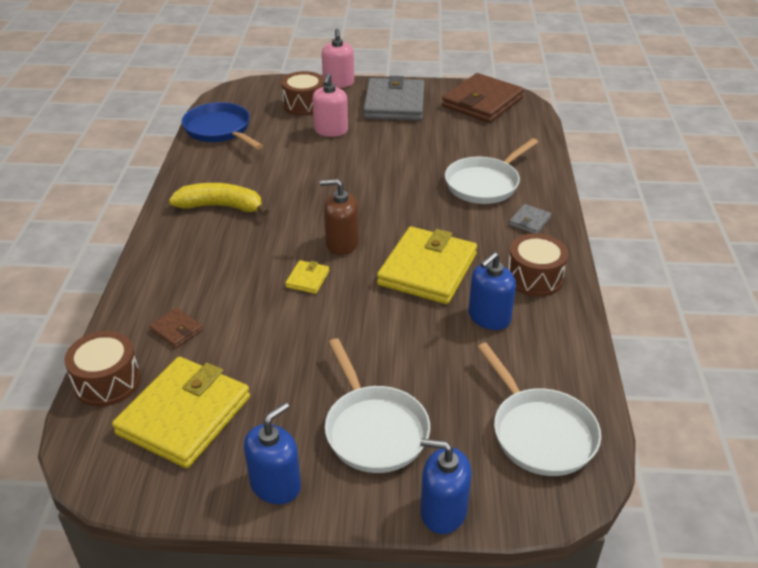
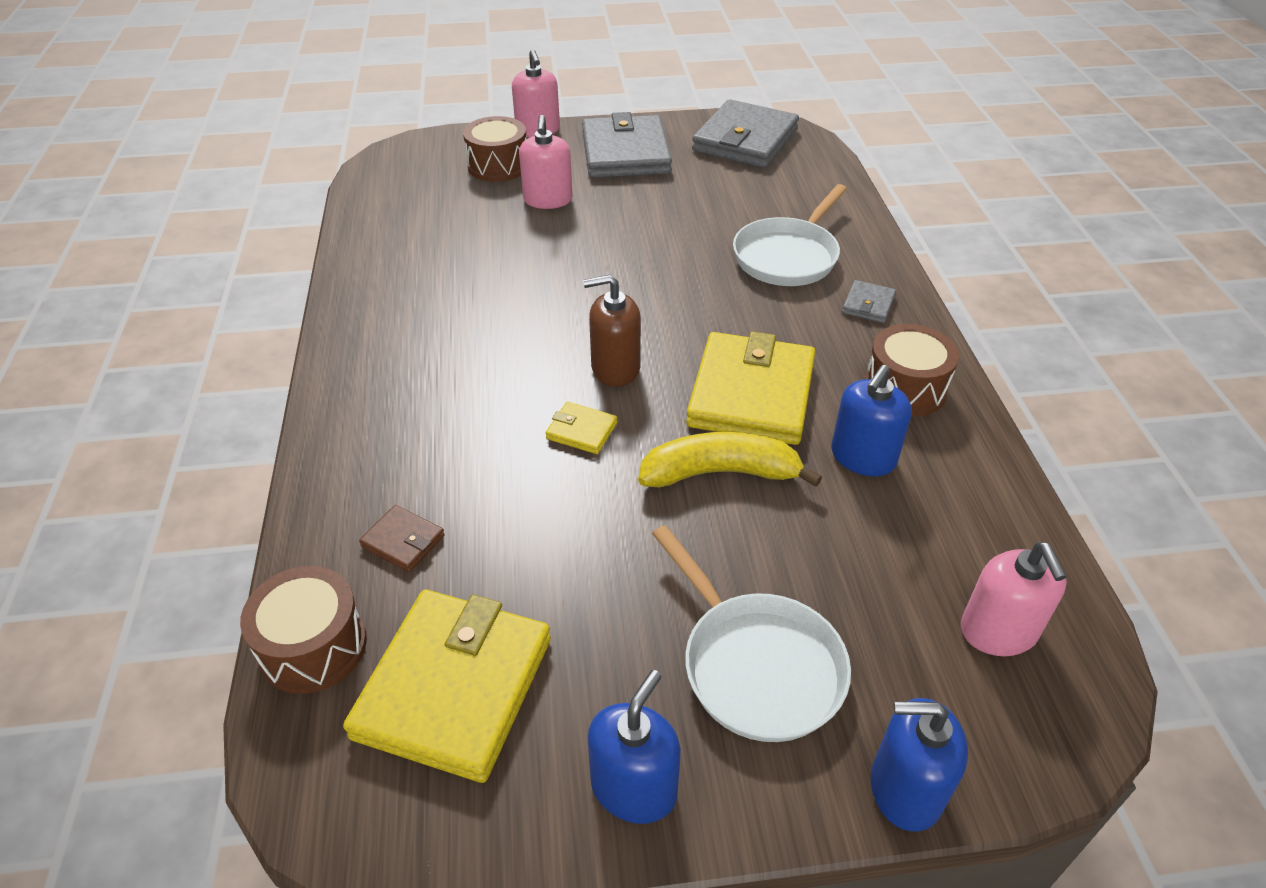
camera: 10 degrees left, 5 degrees up
yellow banana [169,183,269,216] -> yellow banana moved to [638,432,822,487]
blue pan [182,102,263,150] -> none
yellow wallet [285,260,329,294] -> yellow wallet turned 75 degrees counterclockwise [546,402,617,454]
brown wallet [442,73,524,123] -> grey wallet [692,99,799,168]
white pan [477,343,601,476] -> pink soap dispenser [961,542,1067,656]

